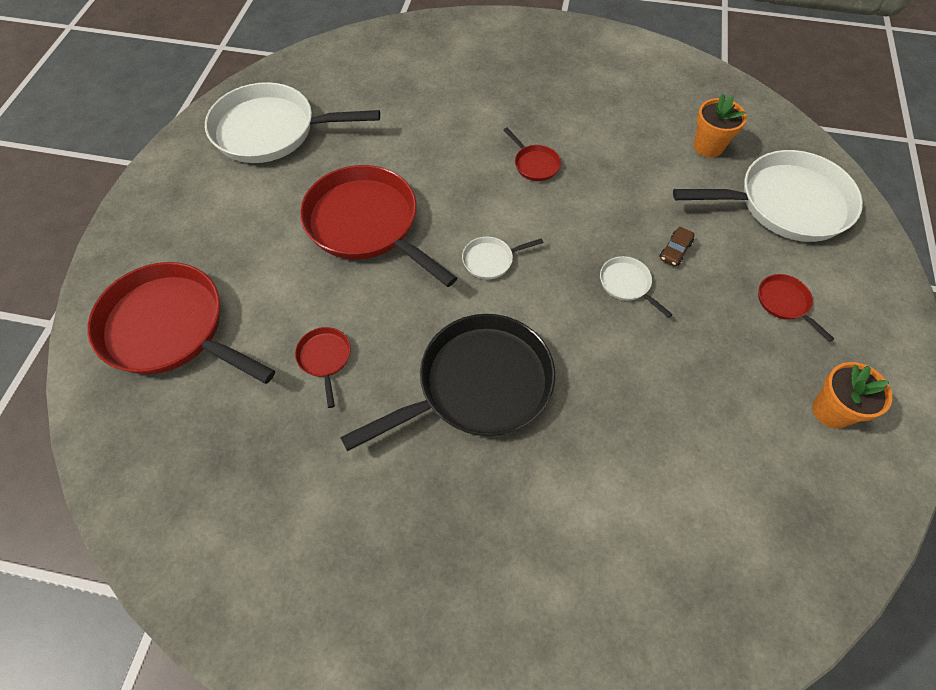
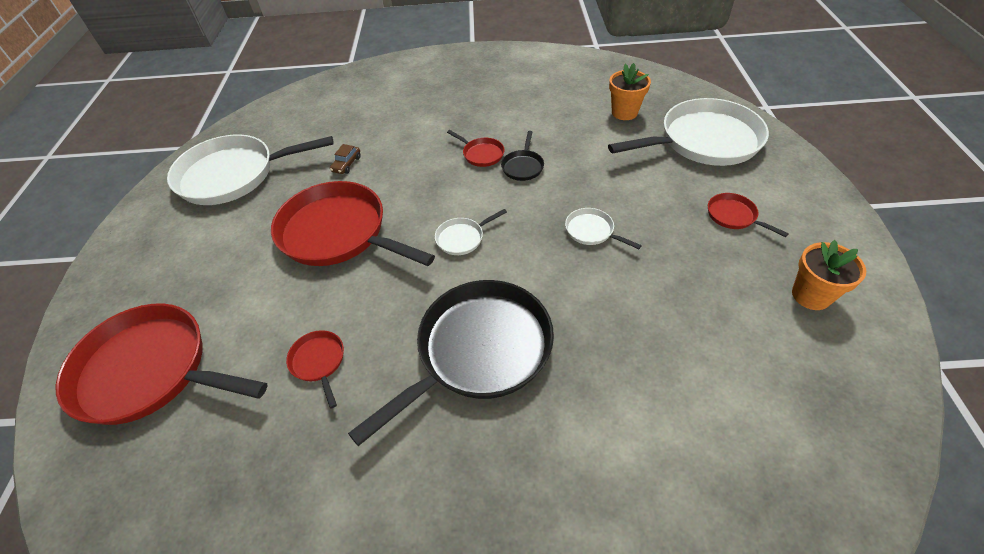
camera: 10 degrees left, 10 degrees down
brown car [660,227,695,266] -> brown car moved to [330,144,361,174]
none -> black pan [501,131,544,181]

